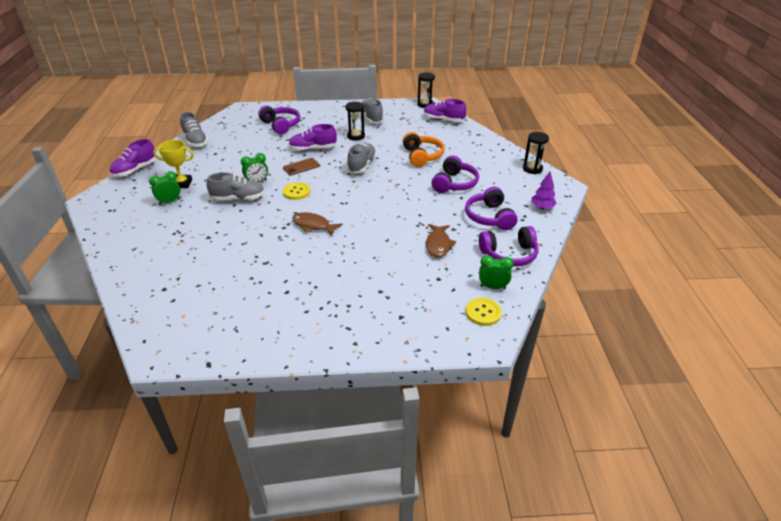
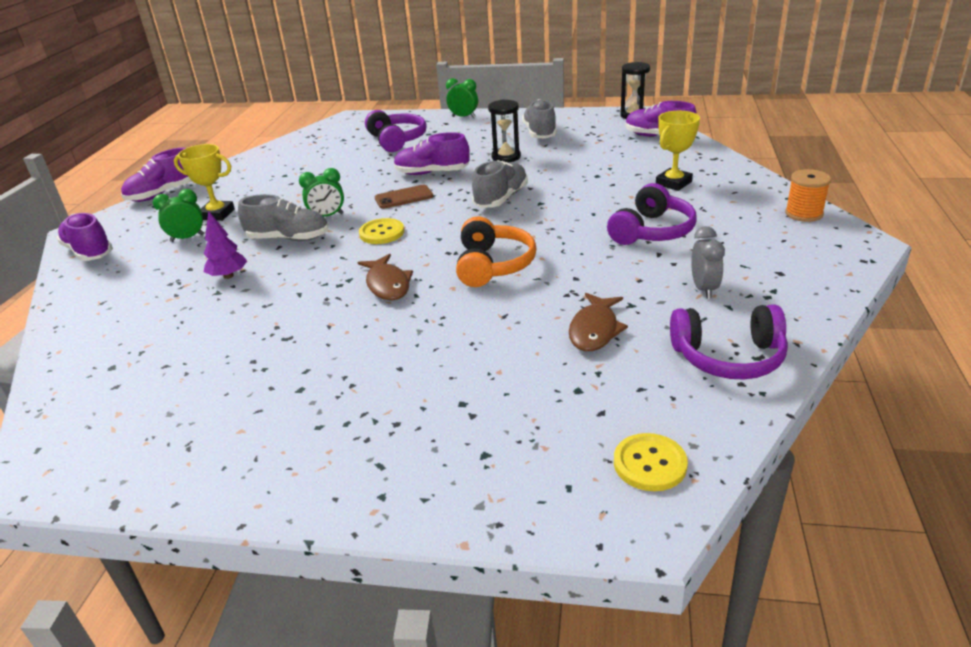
camera: 15 degrees right, 5 degrees down
grey shoe [180,112,208,147] -> none
brown fish [292,212,343,236] -> brown fish turned 150 degrees counterclockwise [358,254,413,300]
orange headphones [402,132,445,167] -> orange headphones moved to [456,216,537,287]
purple headphones [465,187,518,230] -> grey clock [691,226,725,299]
green clock [479,255,514,289] -> green clock moved to [446,78,478,118]
black hourglass [523,132,549,174] -> orange spool [785,169,831,222]
purple tree [531,172,557,209] -> purple tree moved to [204,211,247,279]
none -> purple shoe [56,213,113,261]
none -> yellow trophy [656,111,700,191]

